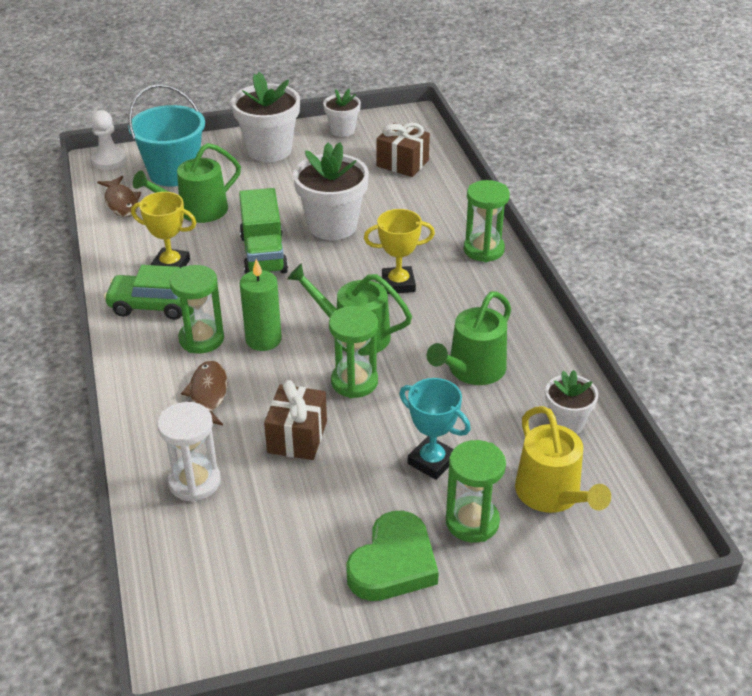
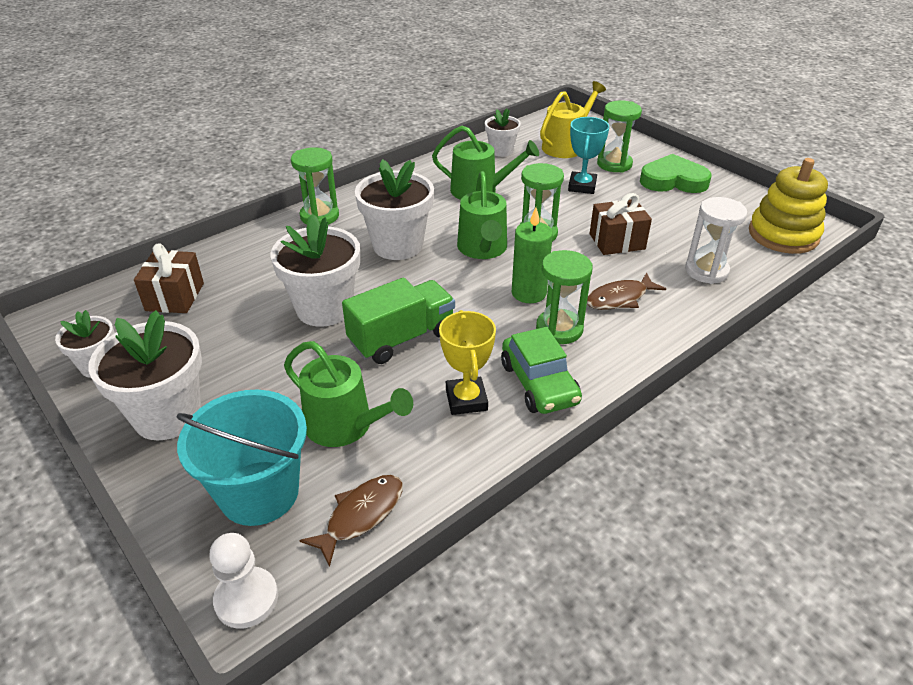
camera: 115 degrees left, 0 degrees up
yellow trophy [364,209,435,294] -> white flower pot [355,159,434,260]
none -> yellow stacking toy [749,158,828,254]

